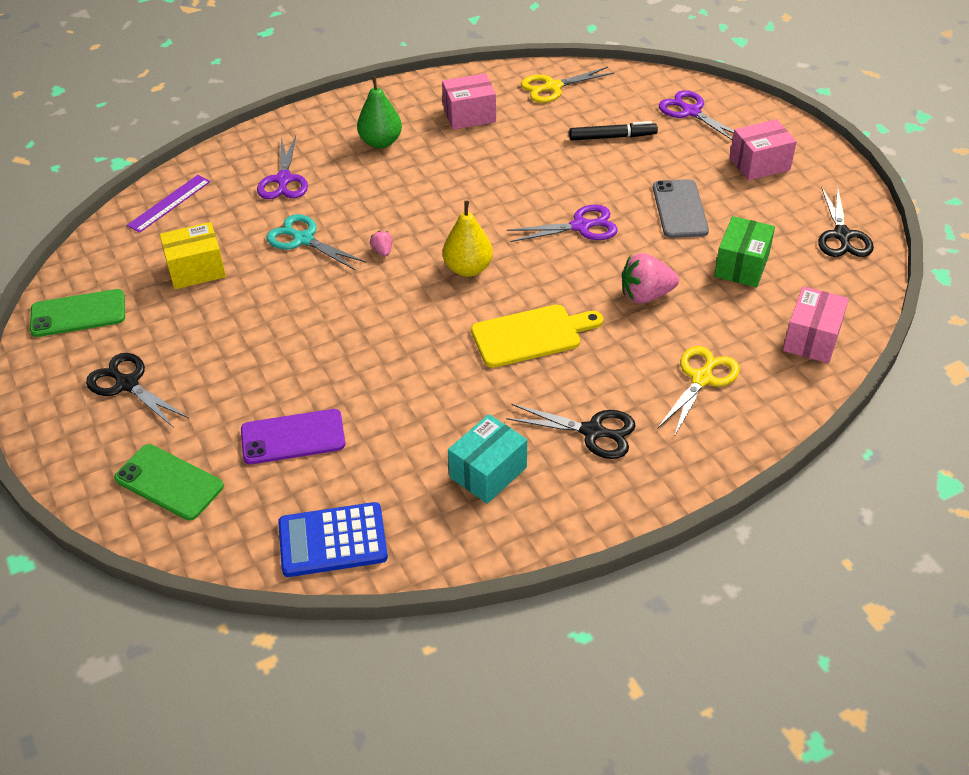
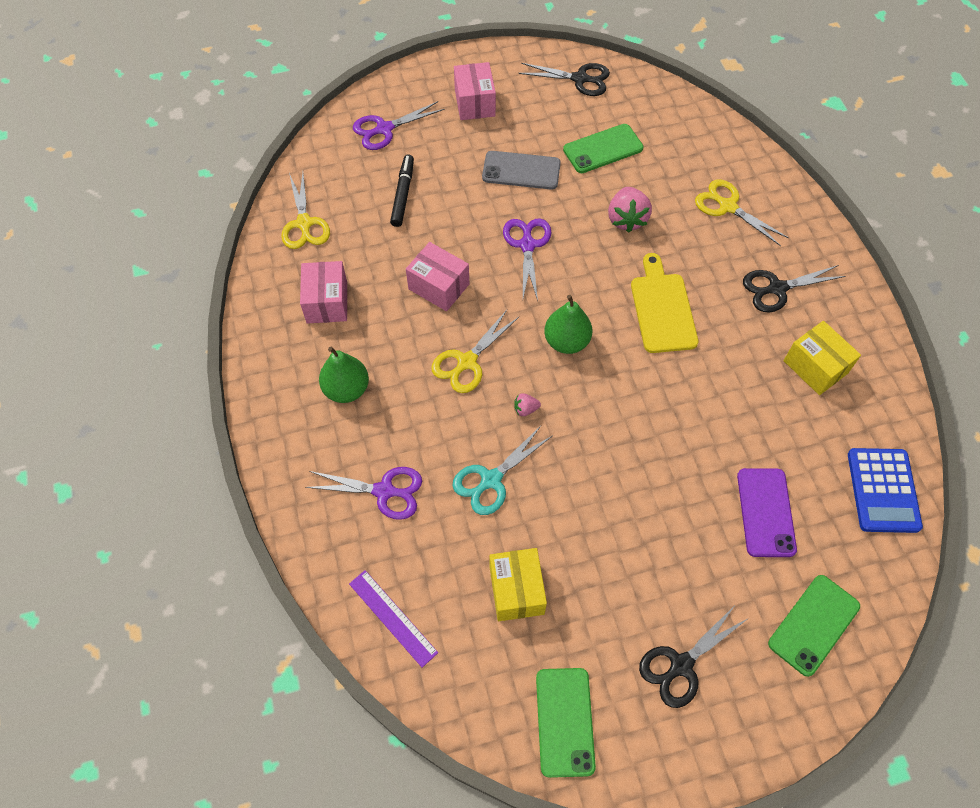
camera: 80 degrees left, 15 degrees up
yellow pear [443,201,493,277] -> green pear [544,295,592,354]
turquoise box [448,414,527,504] -> yellow box [783,321,861,395]
black scissors [506,404,636,459] -> black scissors turned 135 degrees counterclockwise [743,265,846,312]
green box [714,216,775,287] -> green phone [563,124,644,173]
pink box [783,286,849,363] -> pink box moved to [406,242,469,311]
none -> yellow scissors [432,310,519,393]

